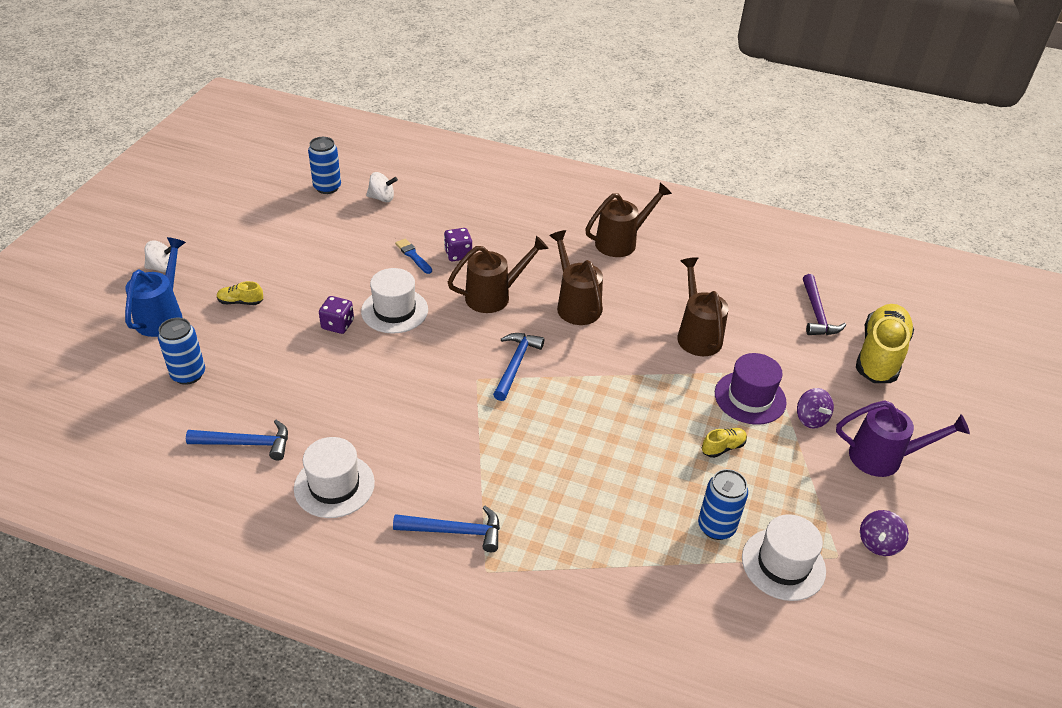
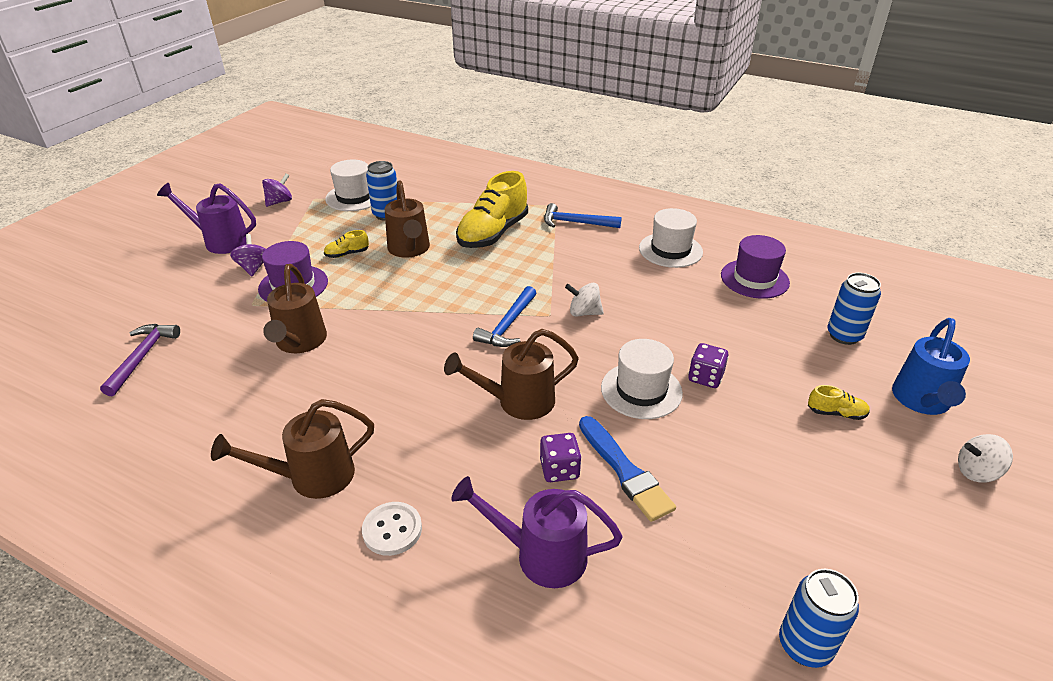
camera: 170 degrees left, 5 degrees down
blue hammer [186,420,288,460] -> purple hat [721,235,790,299]
white spinning top [366,172,398,202] -> white spinning top moved to [565,283,604,316]
blue brush [395,239,432,274] -> blue brush [579,416,676,522], size x1.70
brown watering can [549,230,603,325] -> brown watering can moved to [385,180,430,258]
yellow shoe [856,304,914,383] -> yellow shoe moved to [456,171,528,248]
none -> white button [362,502,422,556]
none -> purple watering can [451,476,623,588]

